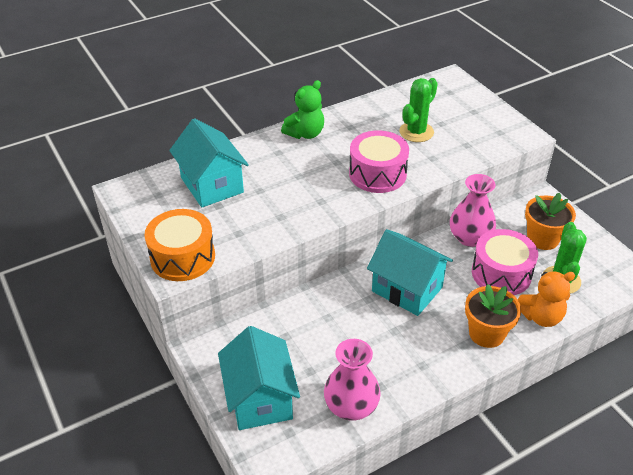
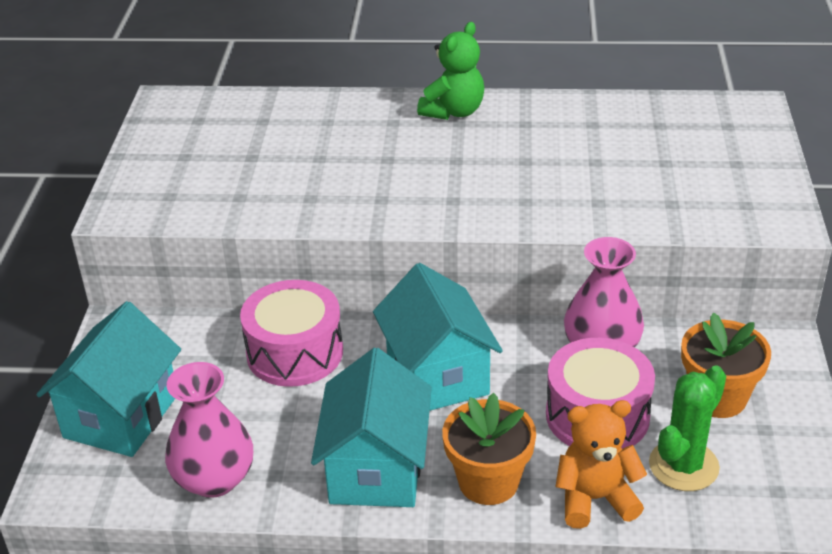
camera: 35 degrees right, 5 degrees down
orange drum [145,209,215,281] -> none
turquoise house [169,118,249,207] -> turquoise house moved to [311,348,432,507]
green teddy bear [281,80,324,139] -> green teddy bear turned 45 degrees counterclockwise [417,22,484,120]
pink drum [349,130,409,193] -> pink drum moved to [240,280,343,387]
green cactus [399,78,438,142] -> none
orange teddy bear [518,271,575,327] -> orange teddy bear turned 150 degrees clockwise [555,400,647,529]

